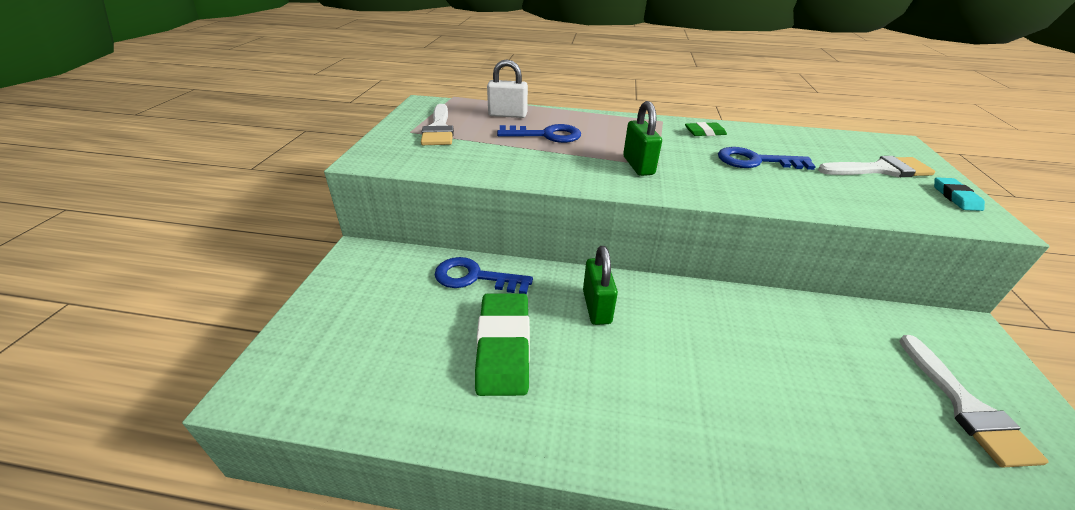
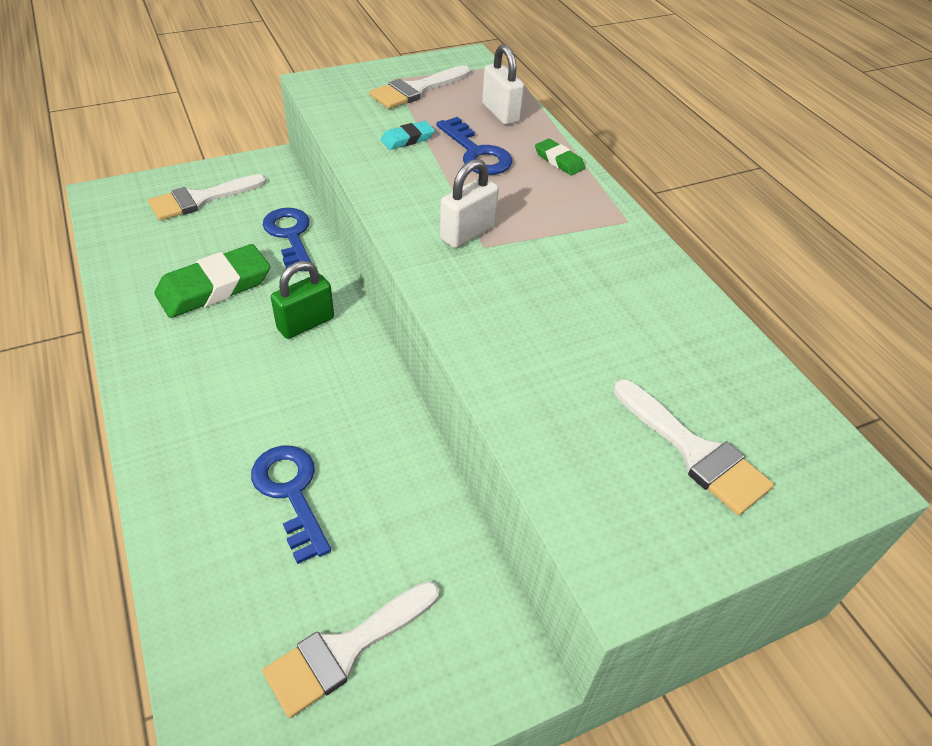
camera: 55 degrees right, 10 degrees up
green padlock [623,101,662,176] -> white padlock [440,159,499,248]
green eraser [685,122,727,136] -> green eraser moved to [535,138,585,176]
blue key [718,147,816,170] -> blue key moved to [251,446,331,564]
turquoise eraser [934,177,985,211] -> turquoise eraser moved to [380,121,435,150]
none -> white brush [148,174,266,220]

